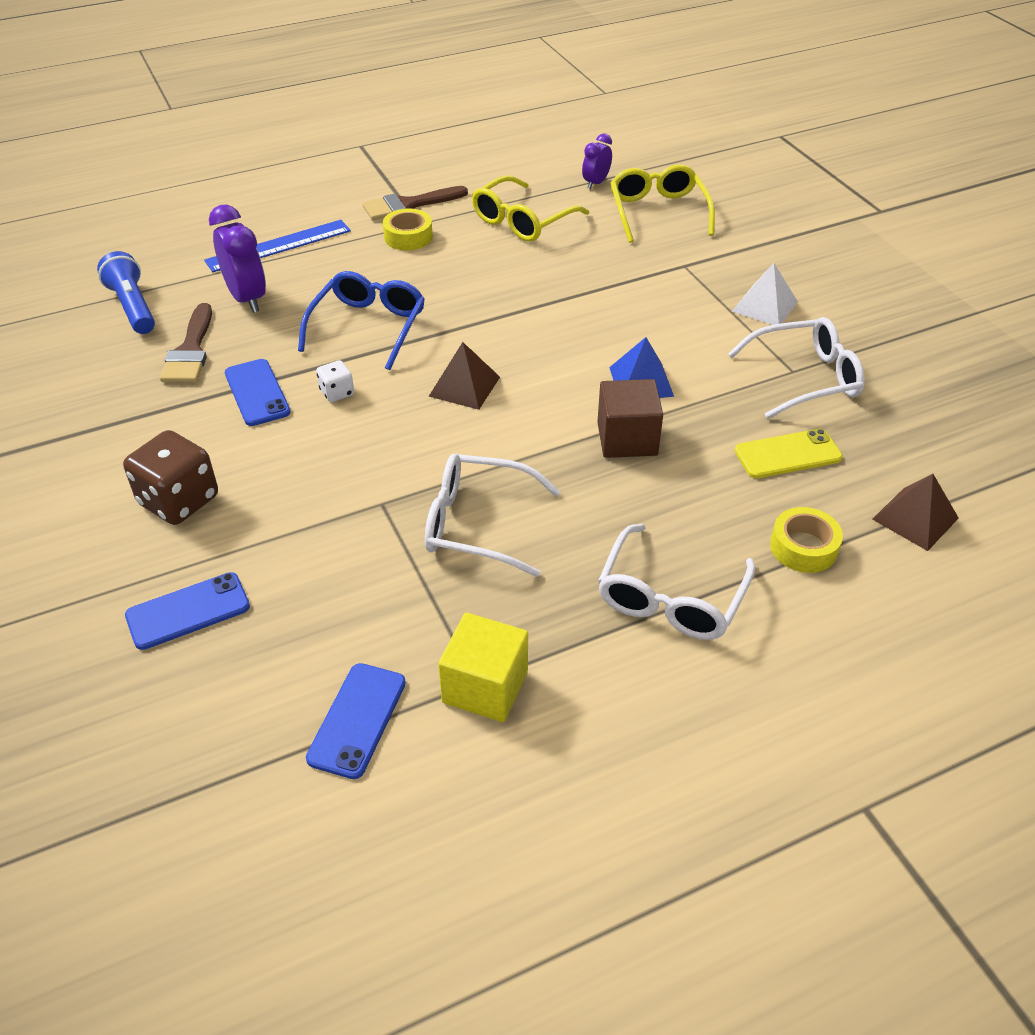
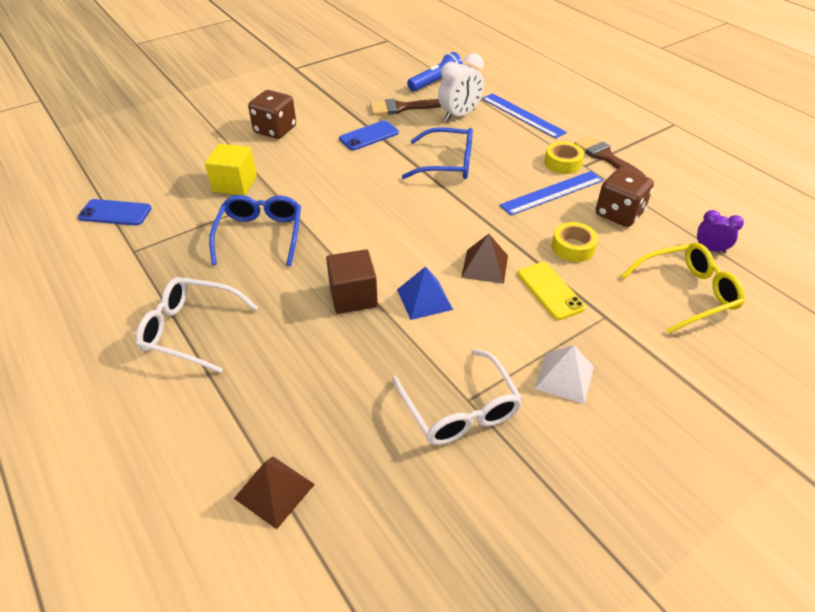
camera: 80 degrees right, 0 degrees up
blue phone [125,572,250,650] -> none
purple clock [209,204,266,313] -> white clock [438,53,484,121]
white dice [316,360,354,402] -> none
white glasses [425,454,560,577] -> blue glasses [209,195,301,266]
brown pyramid [428,342,500,410] -> brown pyramid moved to [461,234,508,284]
yellow cube [438,613,528,722] -> yellow cube moved to [205,144,257,196]
yellow glasses [472,176,589,242] -> brown dice [596,168,654,227]
yellow phone [735,429,843,478] -> yellow phone moved to [517,262,586,320]
yellow tape [770,507,843,573] -> yellow tape moved to [552,222,598,262]
none -> blue ruler [500,171,603,216]

